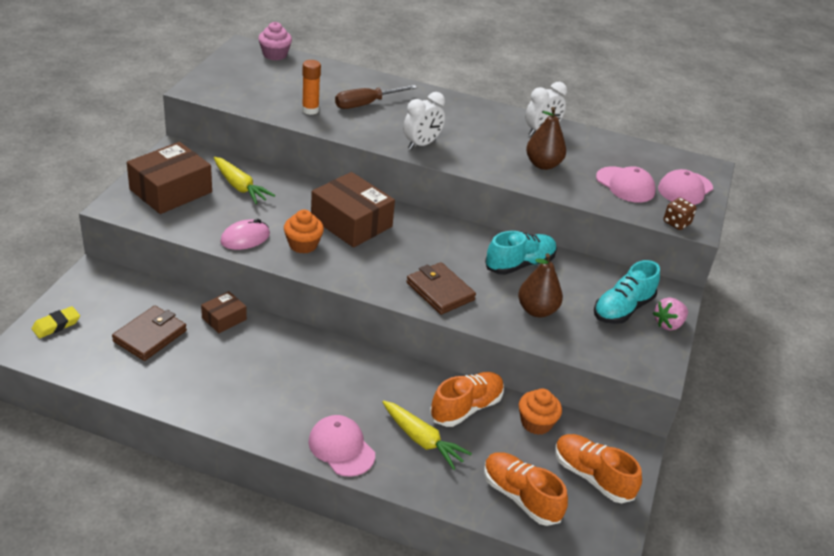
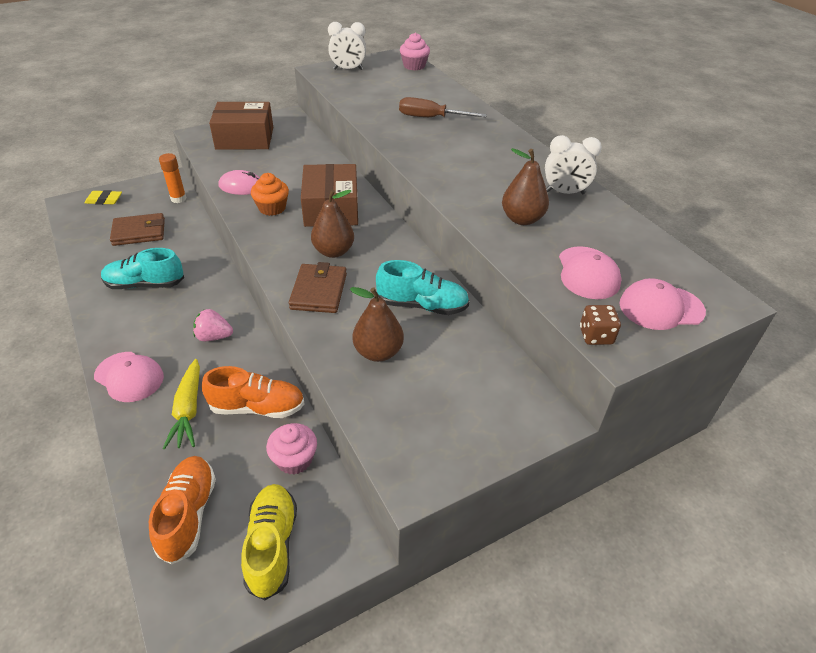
camera: 45 degrees right, 5 degrees up
brown box [201,291,247,333] -> none
yellow carrot [214,157,275,204] -> none
orange glue stick [302,60,321,115] -> orange glue stick moved to [159,153,186,203]
pink cap [308,415,375,477] -> pink cap turned 120 degrees clockwise [94,352,164,402]
white clock [403,92,445,149] -> white clock moved to [328,22,366,70]
orange cupcake [519,388,562,435] -> pink cupcake [266,423,317,475]
orange shoe [555,434,642,503] -> yellow shoe [241,484,297,600]
turquoise shoe [594,260,660,324] -> turquoise shoe moved to [101,248,184,289]
pink strawberry [653,298,688,331] -> pink strawberry moved to [193,309,233,341]
none -> brown pear [311,189,354,258]

